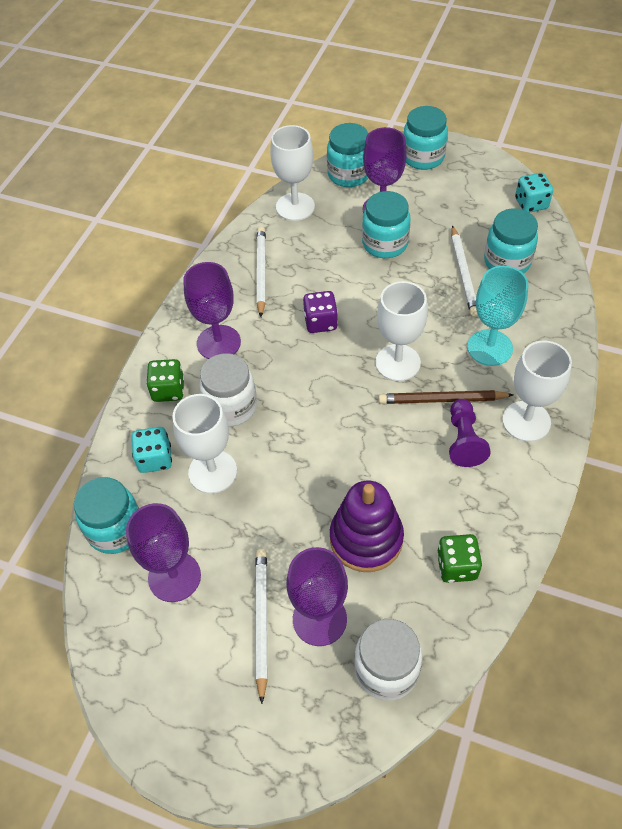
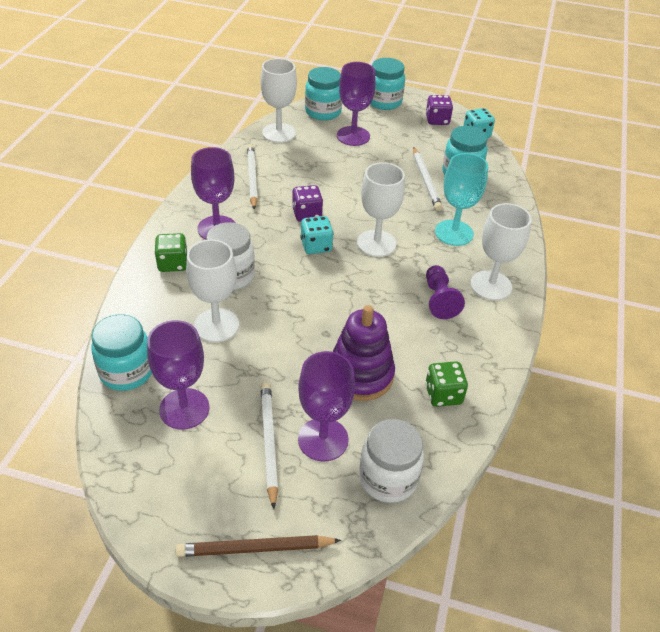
camera: 10 degrees left, 10 degrees down
turquoise dice [132,427,172,473] -> turquoise dice moved to [300,216,334,254]
turquoise jar [362,191,411,258] -> none
brown pencil [378,390,514,404] -> brown pencil moved to [175,535,341,557]
none -> purple dice [426,95,453,125]

